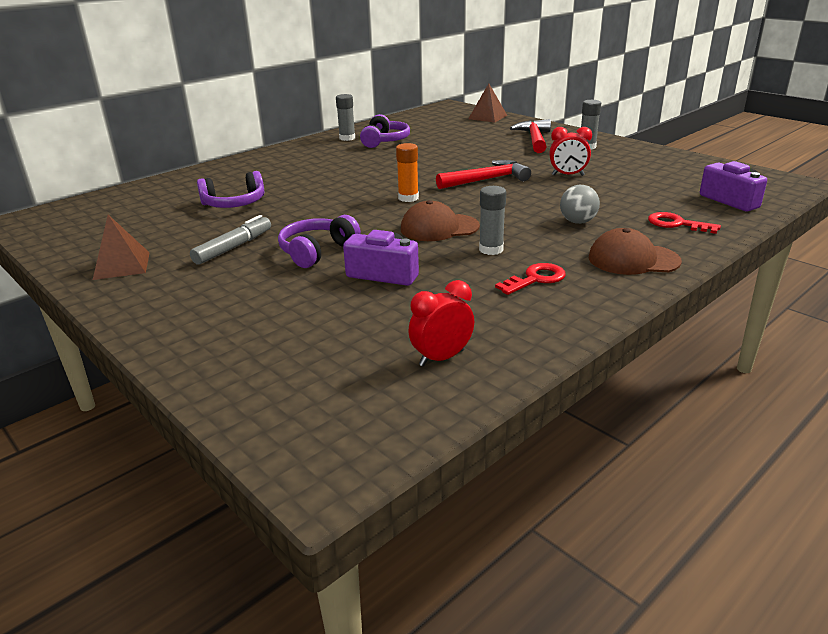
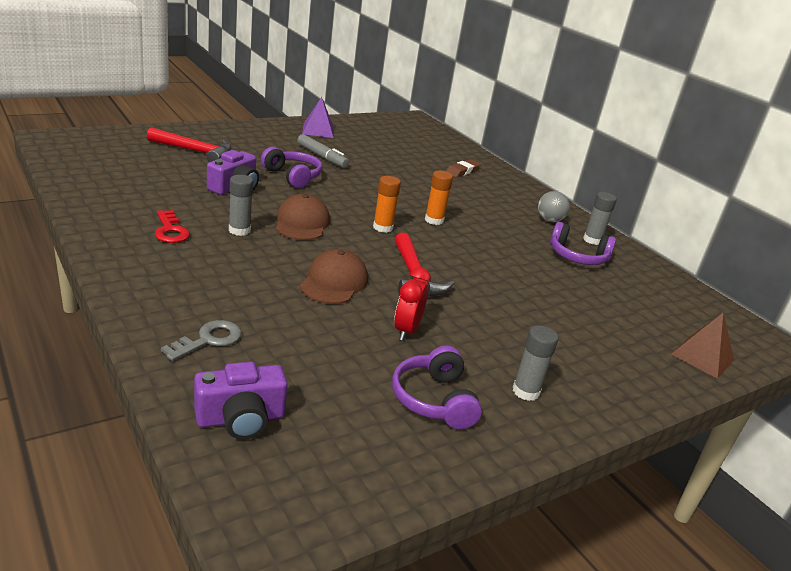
camera: 95 degrees right, 0 degrees up
brown pyramid [93,215,150,280] -> purple pyramid [302,97,334,138]
purple headphones [197,171,264,208] -> purple headphones moved to [392,346,482,429]
red clock [408,280,474,367] -> none
red hammer [510,119,551,153] -> red hammer moved to [147,127,232,162]
grey ball [560,185,600,224] -> grey ball moved to [538,191,570,222]
brown cap [589,228,682,275] -> brown cap moved to [300,249,368,304]
red key [648,212,721,234] -> grey key [161,320,242,361]
none -> orange glue stick [425,171,453,225]
none -> brown eraser [446,159,481,177]

